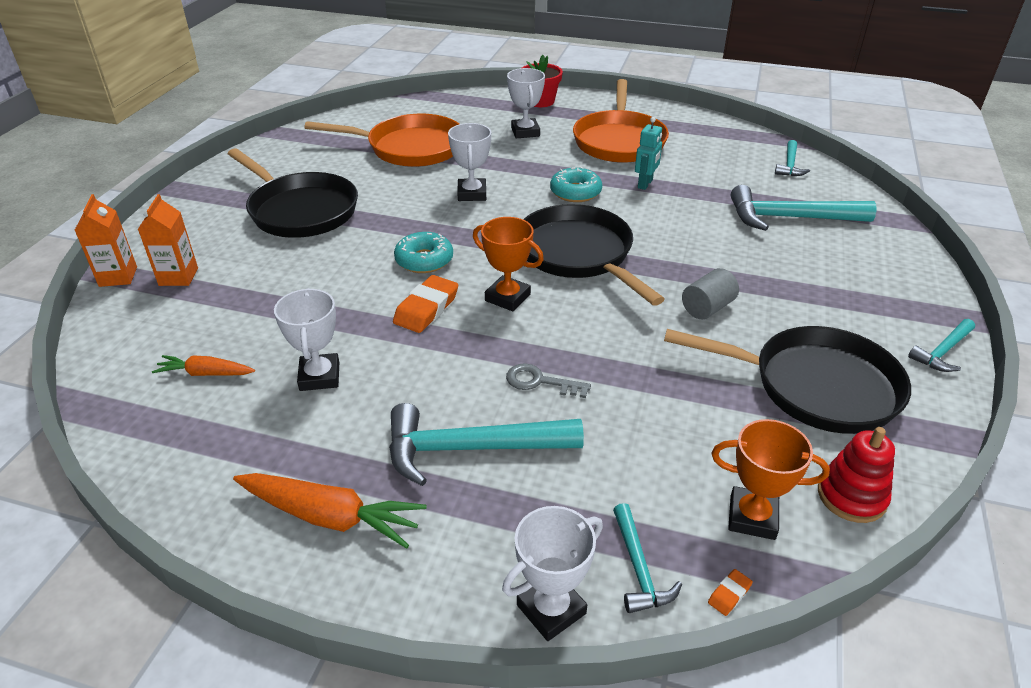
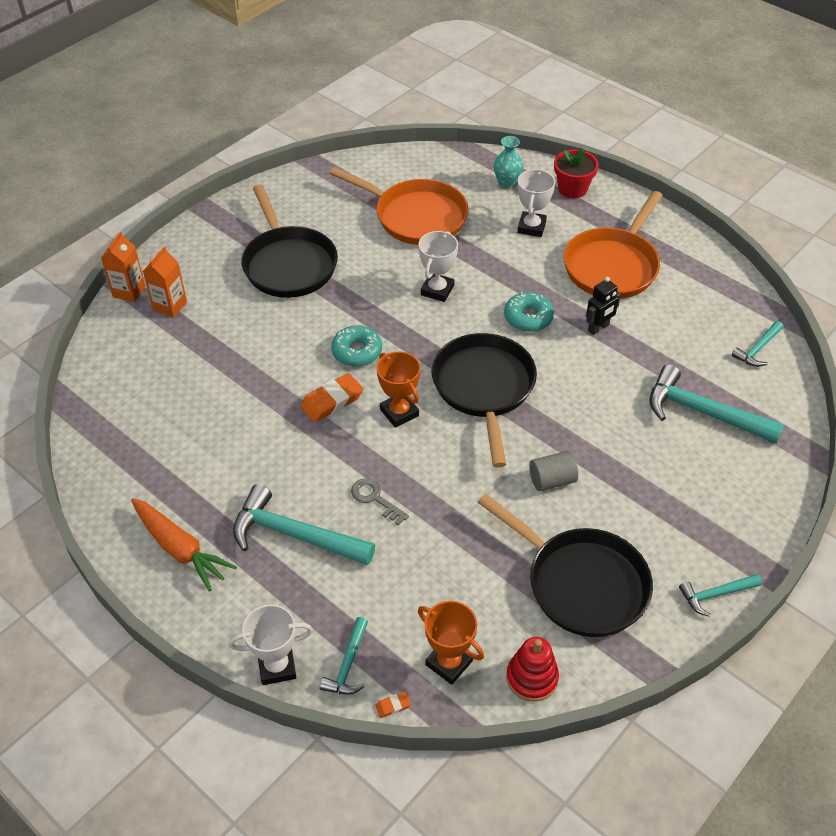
camera: 25 degrees right, 10 degrees up
orange carrot [152,355,255,376] -> none
white trophy [274,288,339,391] -> none
turquoise robot [635,117,662,190] -> black robot [586,277,621,335]
none -> turquoise vase [494,136,523,189]

